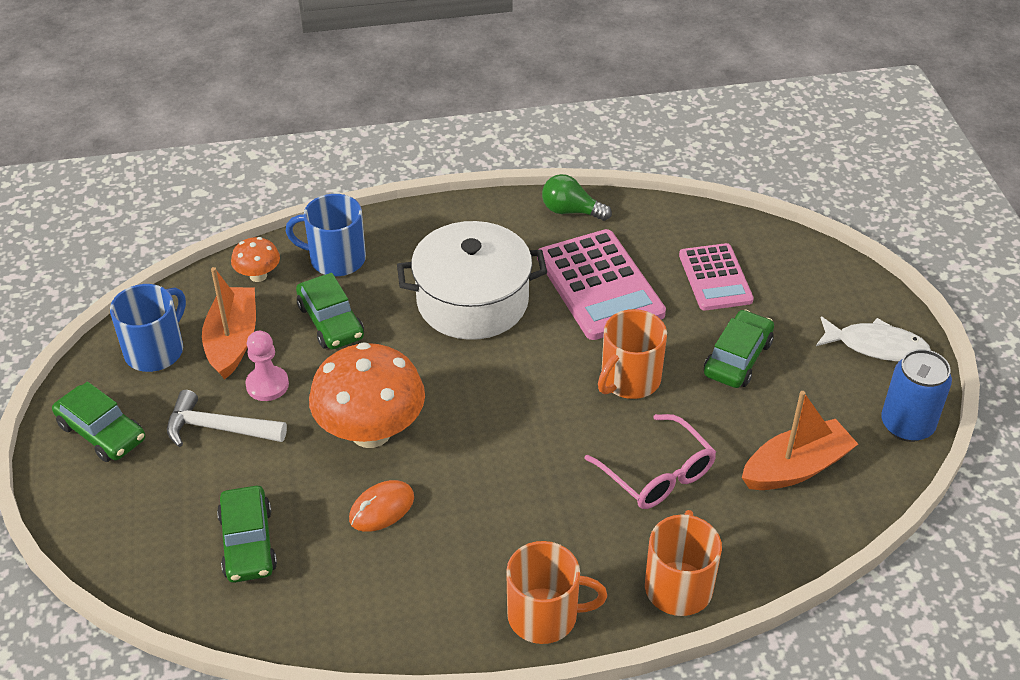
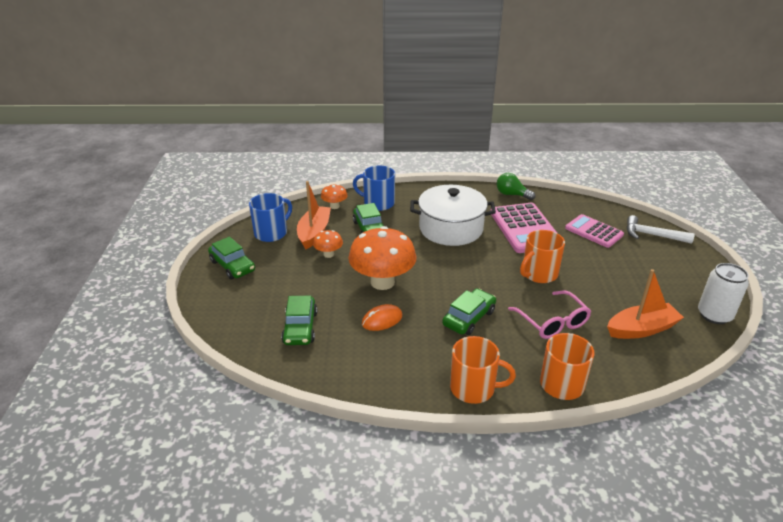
camera: 10 degrees right, 10 degrees down
white hammer [167,390,287,447] -> white hammer moved to [627,215,695,244]
pink pawn [245,331,289,401] -> orange mushroom [313,230,343,258]
pink calculator [679,243,754,311] -> pink calculator turned 135 degrees clockwise [565,214,624,248]
green car [704,309,774,388] -> green car moved to [442,289,496,335]
white fish [816,316,931,361] -> none
blue can [881,349,952,442] -> white can [698,263,749,324]

